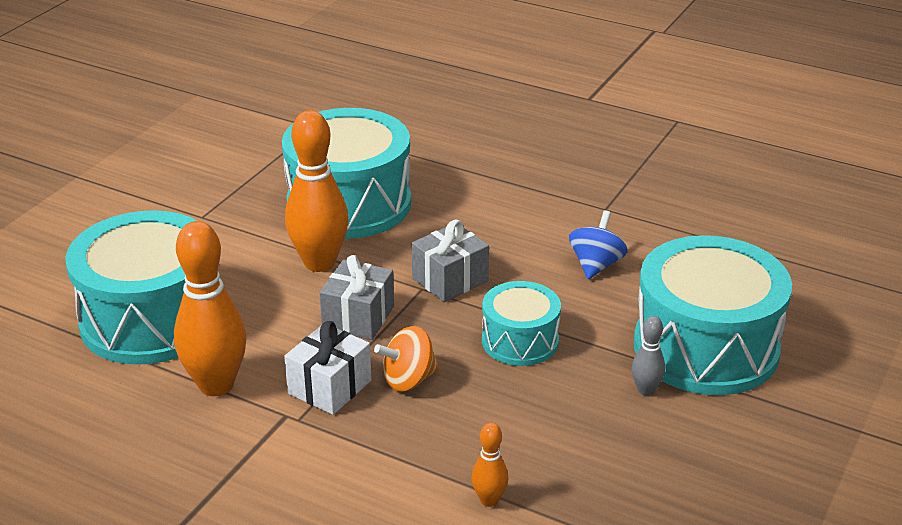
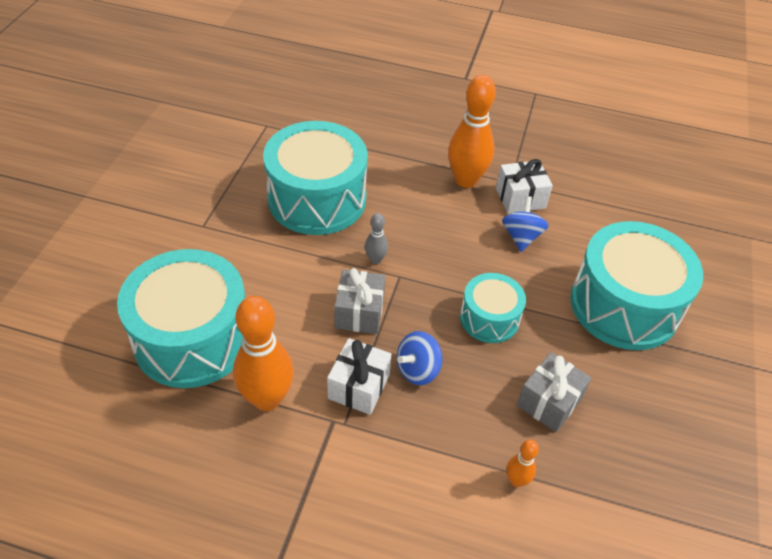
camera: 15 degrees left, 15 degrees up
orange bowling pin [285,110,349,272] -> orange bowling pin moved to [448,75,496,188]
orange spinning top [374,326,439,392] -> blue spinning top [397,331,442,385]
grey gift [412,220,489,302] -> grey gift moved to [517,352,591,432]
grey bowling pin [632,316,665,396] -> grey bowling pin moved to [365,213,388,264]
none -> white gift [496,159,553,214]

